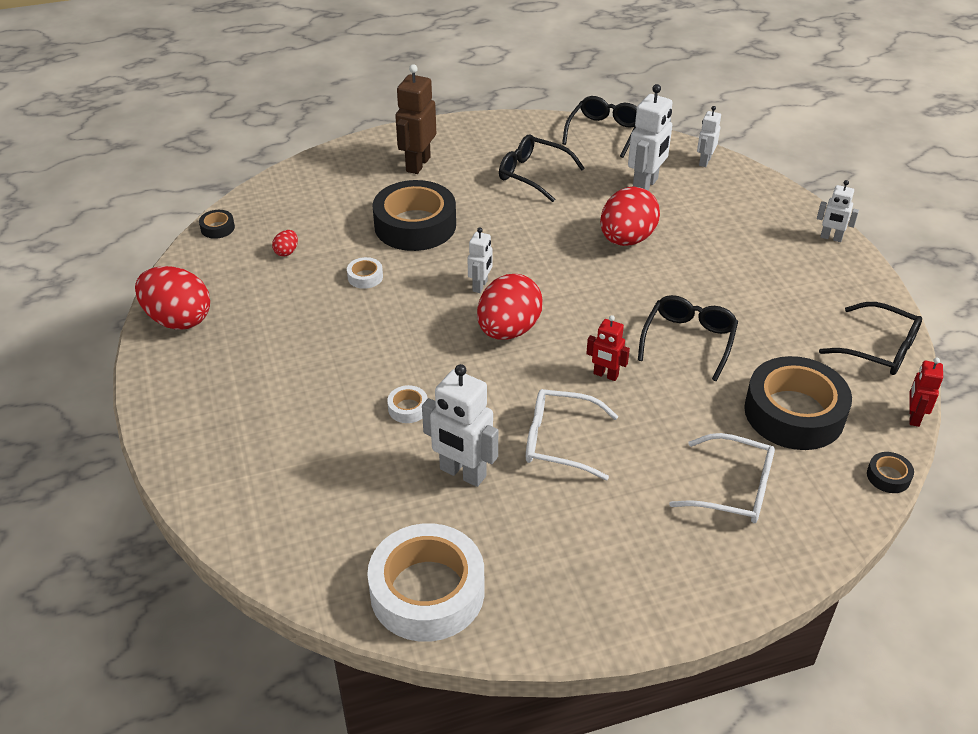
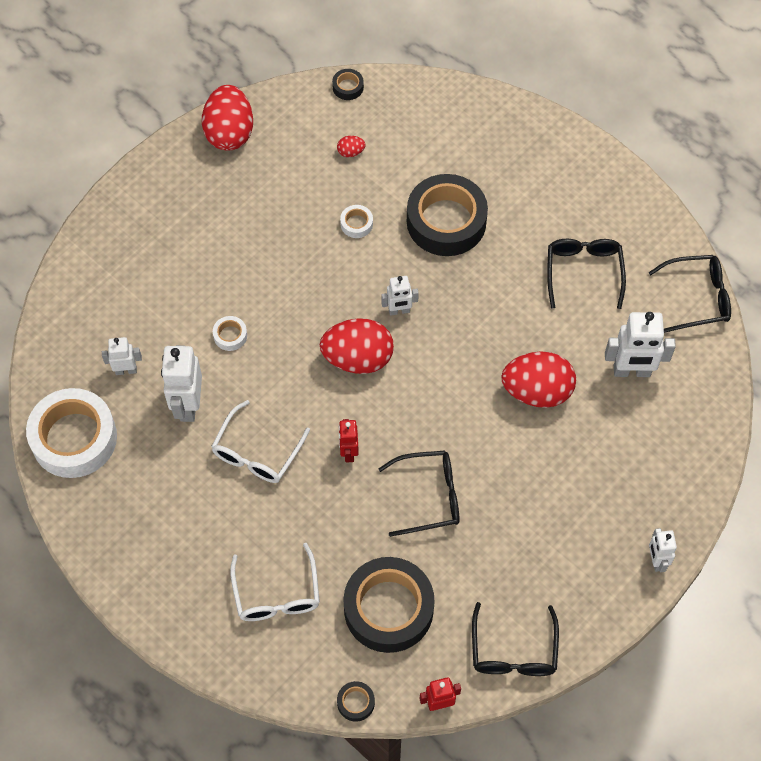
camera: 60 degrees right, 20 degrees up
brown robot [395,64,436,174] -> none
white glasses [526,389,618,480] -> white glasses turned 135 degrees counterclockwise [211,400,310,483]
white robot [697,106,721,167] -> white robot moved to [102,337,142,375]

